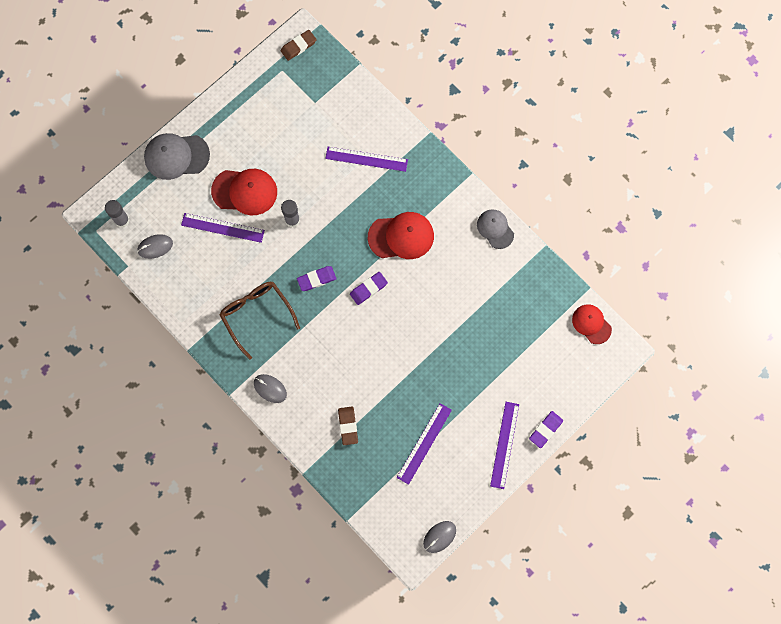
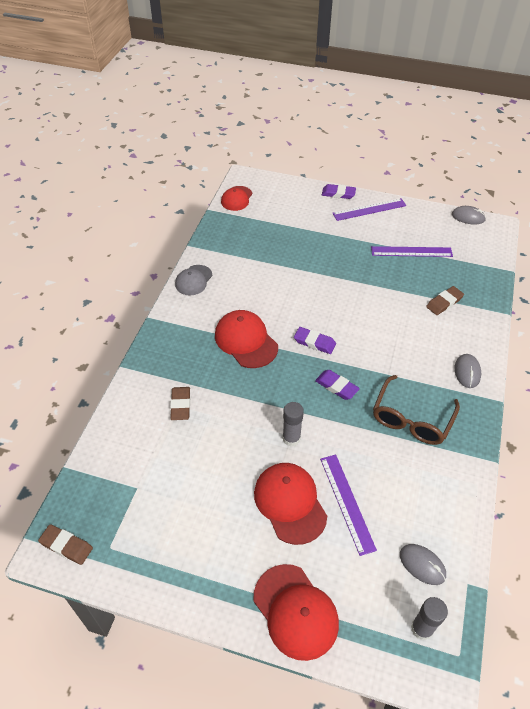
camera: 120 degrees left, 25 degrees down
grey cap [144,133,210,180] -> red cap [253,564,339,661]
purple ruler [325,147,408,172] -> brown eraser [170,387,190,420]

